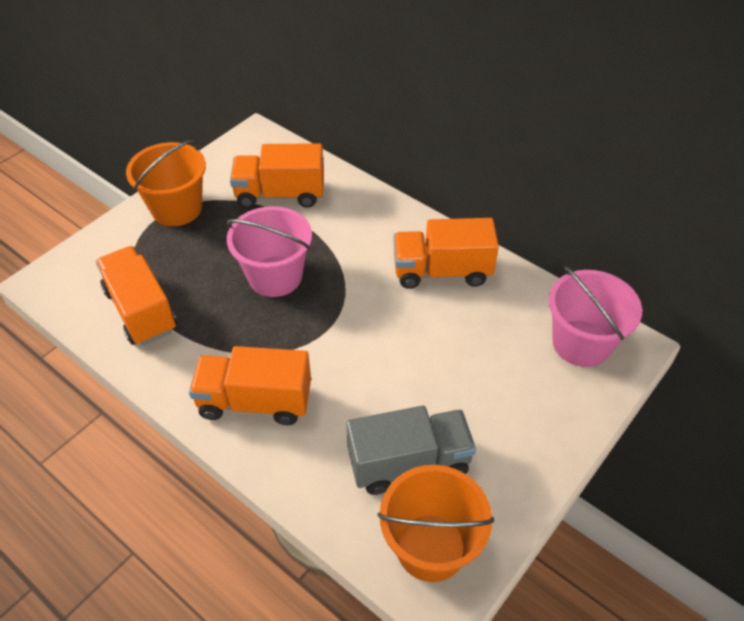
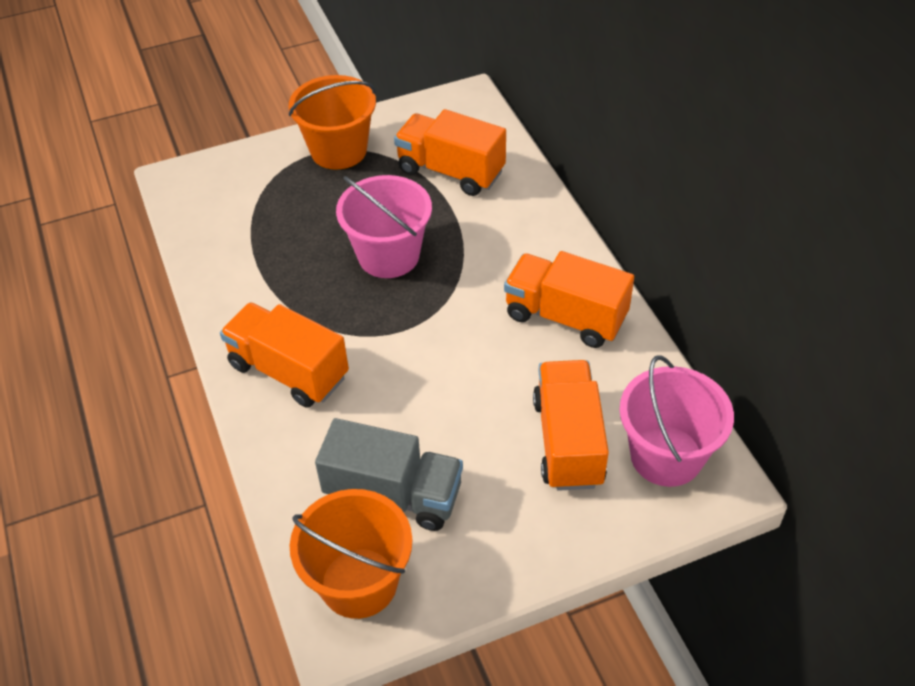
camera: 30 degrees right, 0 degrees up
orange truck [96,246,177,345] -> orange truck moved to [533,360,609,491]

